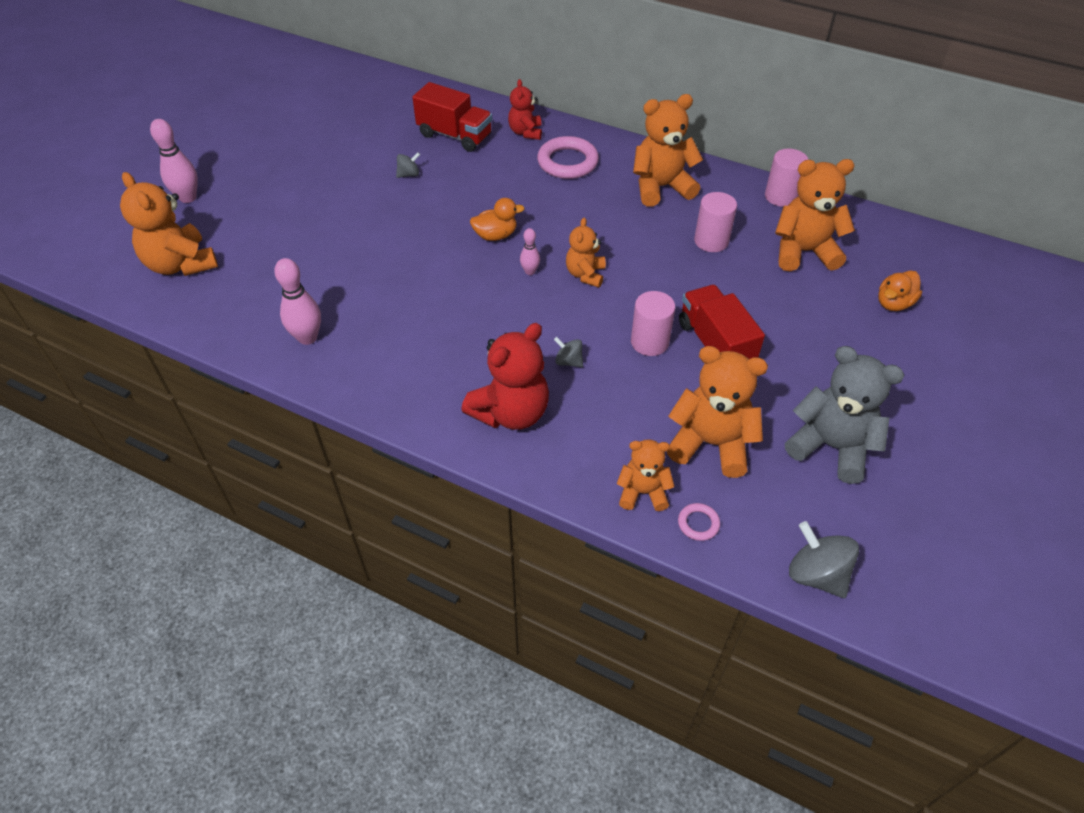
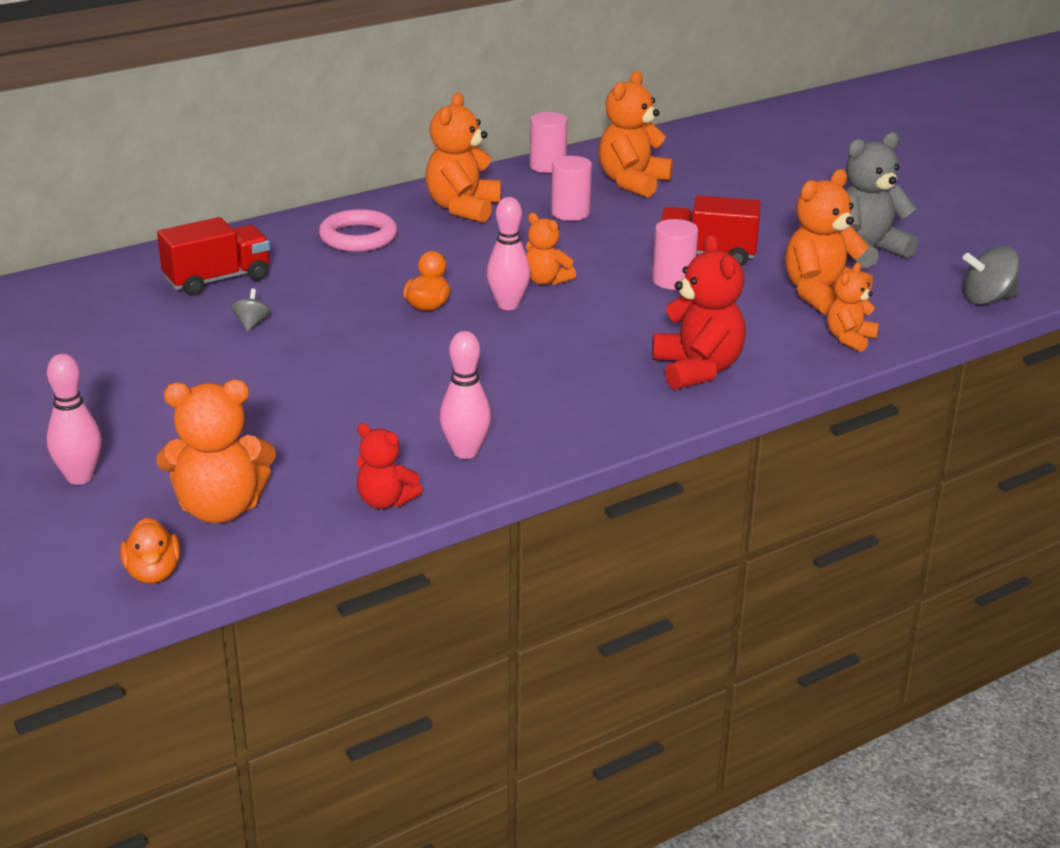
camera: 60 degrees left, 20 degrees down
red teddy bear [508,79,542,140] -> red teddy bear moved to [356,423,423,509]
pink bowling pin [520,228,540,275] -> pink bowling pin [487,197,530,310], size x1.77
grey spinning top [554,337,583,368] -> none
pink ring [678,503,720,541] -> none
orange duck [878,270,922,311] -> orange duck moved to [120,518,180,584]

